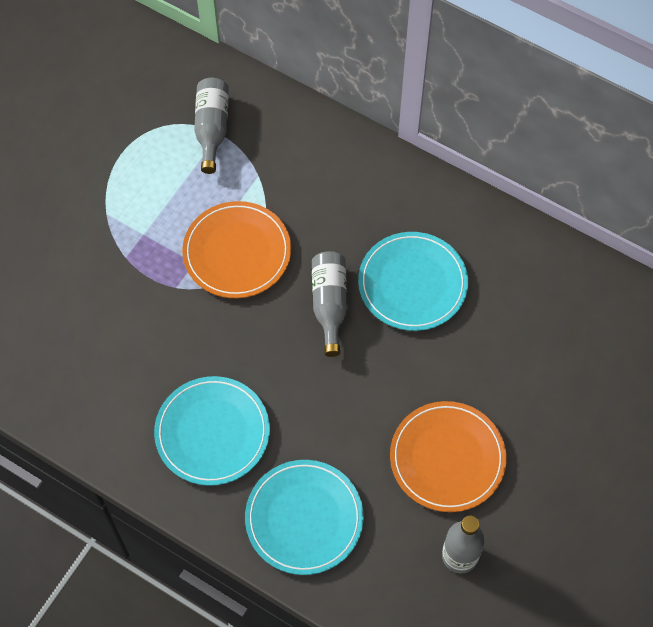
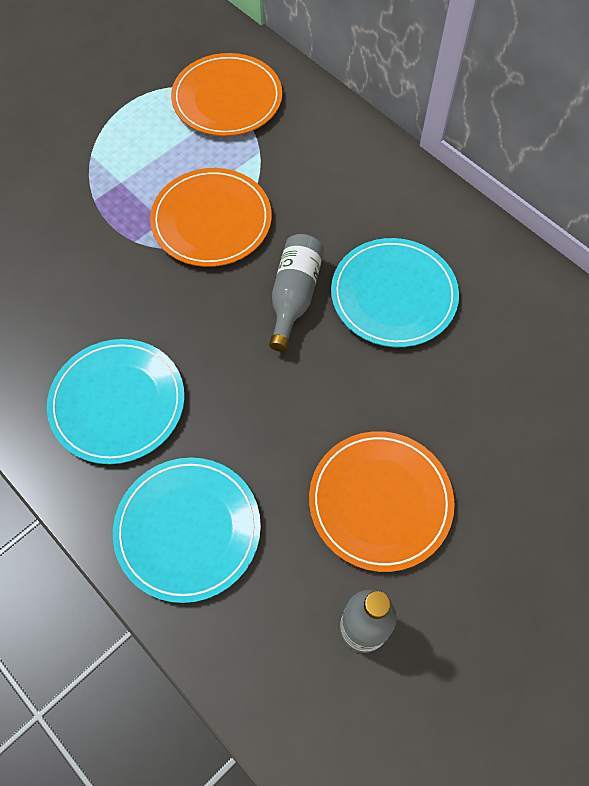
camera: 15 degrees right, 0 degrees up
grey bottle [194,78,229,174] -> orange plate [171,53,282,136]

